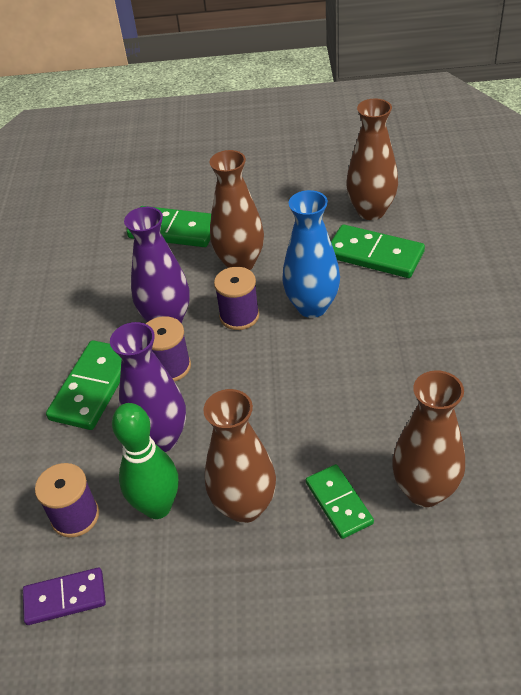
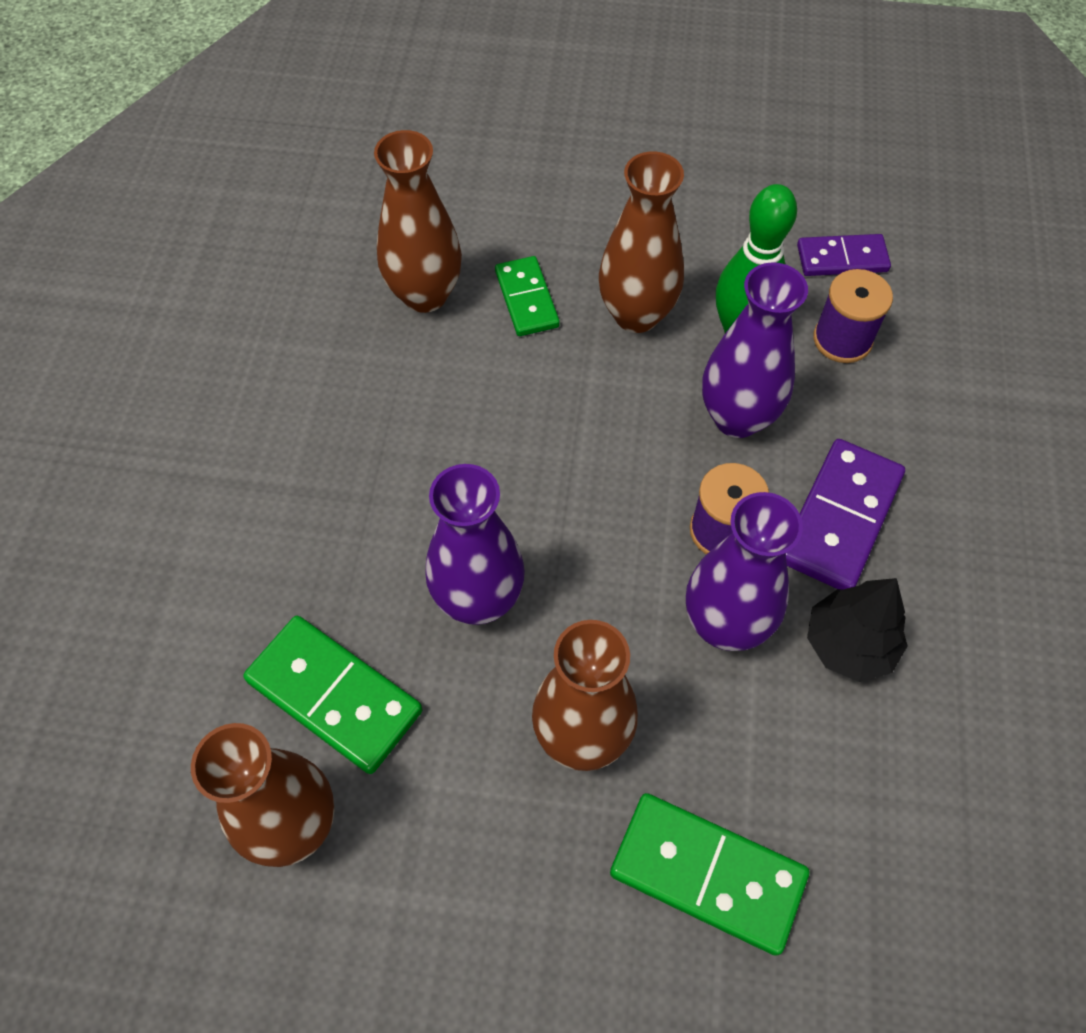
camera: 175 degrees left, 15 degrees up
green domino [46,340,122,430] -> purple domino [785,439,905,590]
purple spool [214,267,260,330] -> none
blue vase [282,190,340,318] -> purple vase [426,464,525,625]
none -> black tree [807,578,908,682]

